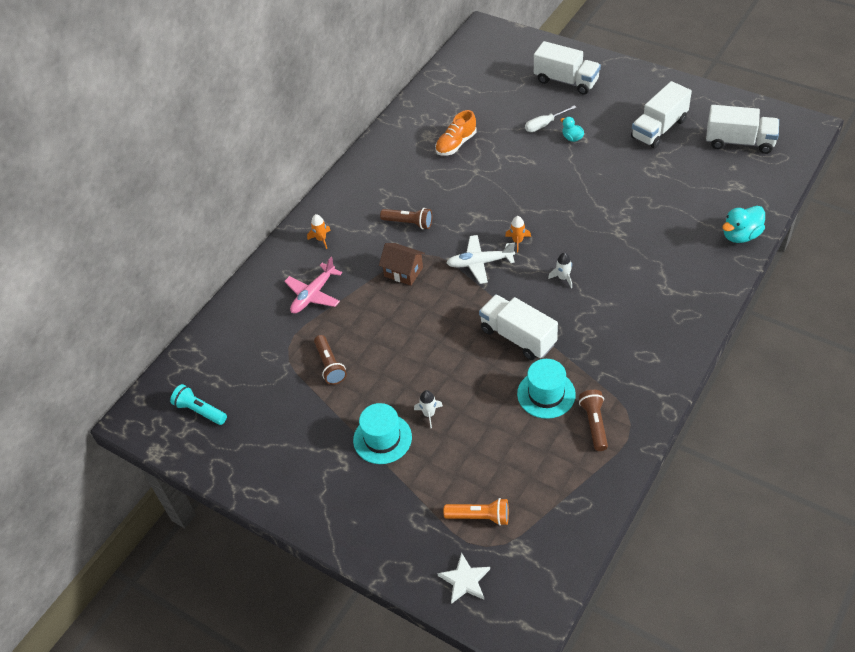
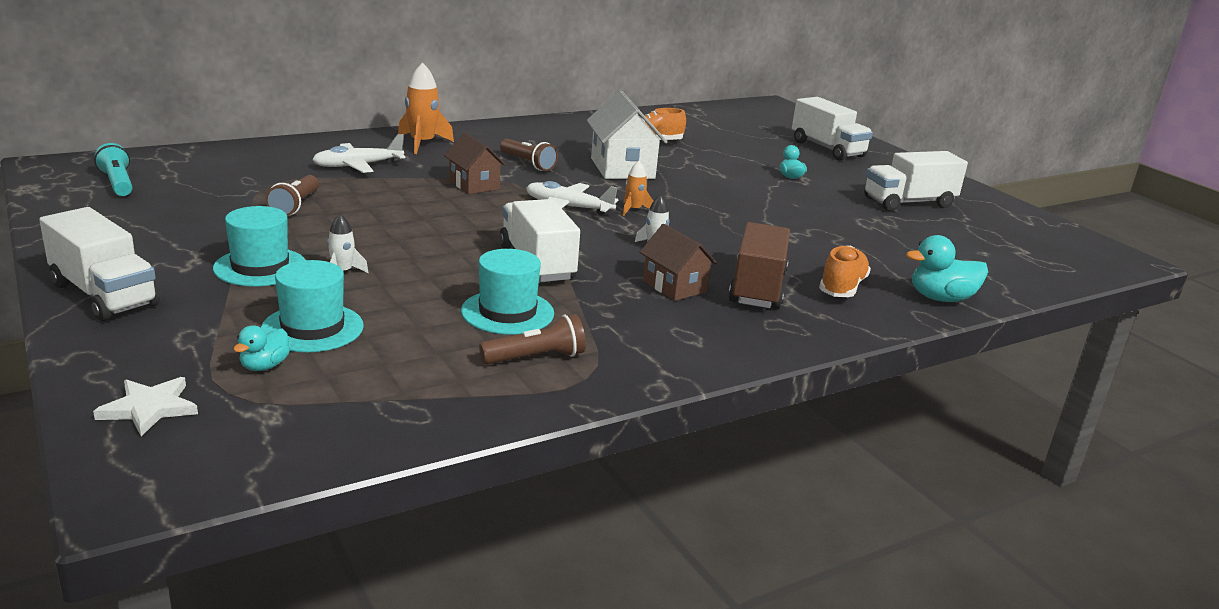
camera: 20 degrees right, 25 degrees down
pink plane [284,257,342,313] -> white plane [312,134,405,173]
orange rocket [307,214,331,249] -> orange rocket [398,62,454,154], size x1.77
orange flashlight [443,498,509,526] -> turquoise duck [233,325,290,371]
white screwdriver [525,105,577,132] -> none
brown flashlight [579,390,608,451] -> brown flashlight turned 45 degrees clockwise [479,314,586,364]
white truck [706,105,779,154] -> white truck moved to [39,207,160,321]
none -> turquoise hat [261,260,364,352]
none -> white house [586,90,667,179]
none -> brown house [640,224,717,301]
none -> brown truck [728,222,790,309]
none -> orange shoe [819,246,871,297]

